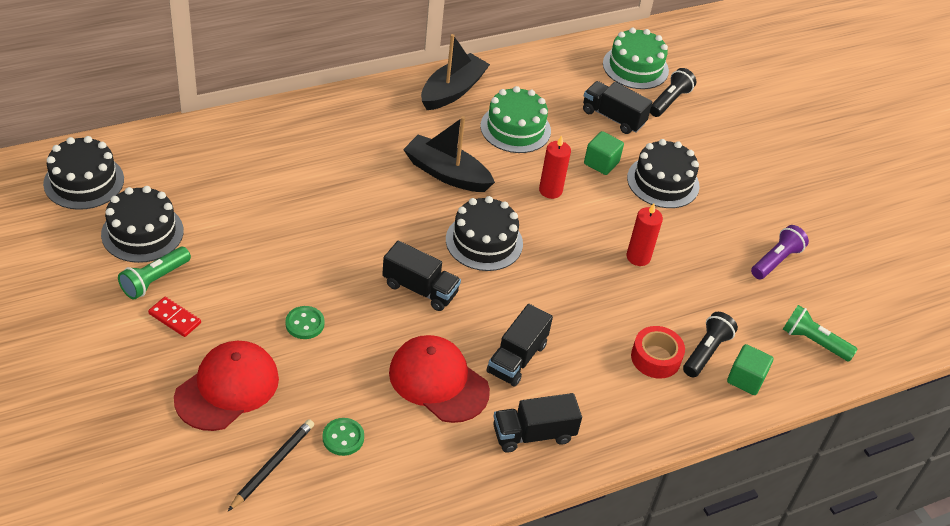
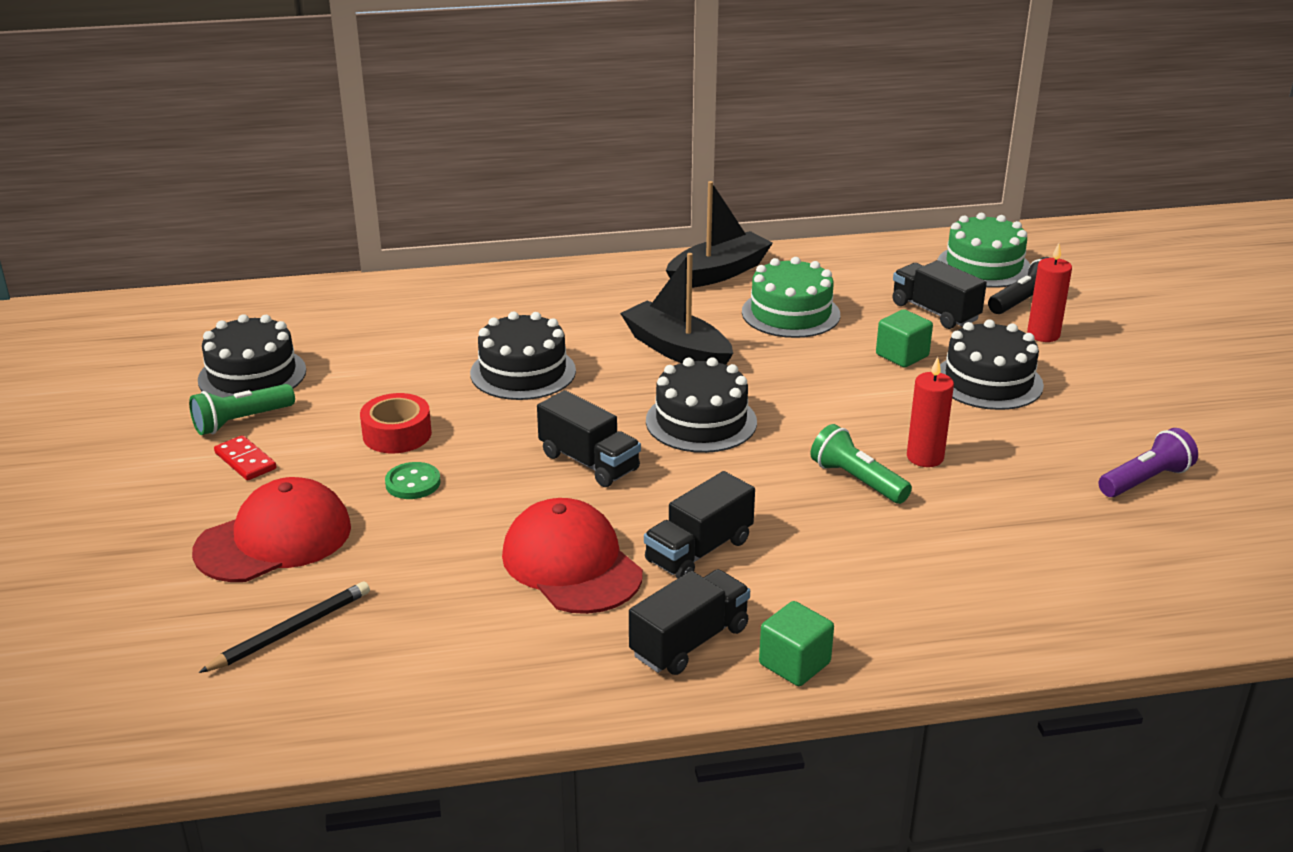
camera: 20 degrees right, 15 degrees down
black cake [43,136,124,210] -> black cake moved to [470,312,576,400]
green button [323,418,364,456] -> none
black truck [493,393,582,453] -> black truck turned 135 degrees clockwise [629,569,750,675]
red candle [539,135,571,199] -> red candle moved to [1027,243,1072,342]
red tape [631,326,685,379] -> red tape moved to [360,393,432,453]
black flashlight [683,312,738,377] -> none
green cube [727,344,773,395] -> green cube moved to [759,601,834,686]
green flashlight [783,305,857,362] -> green flashlight moved to [810,424,912,504]

